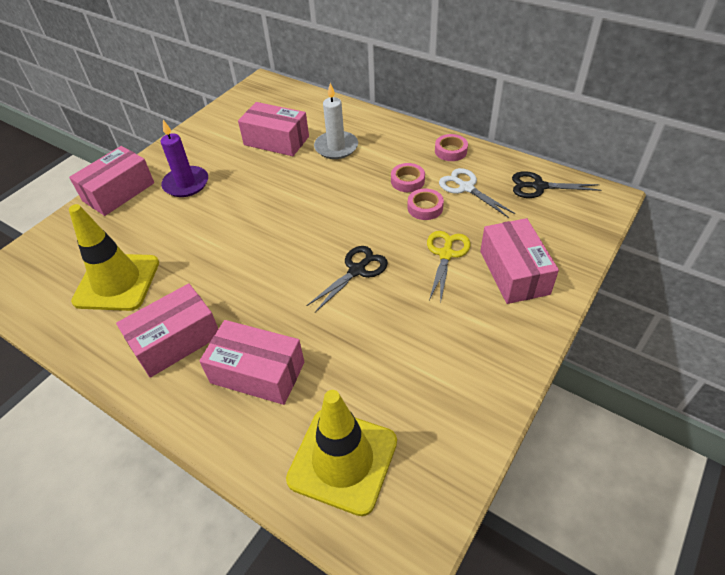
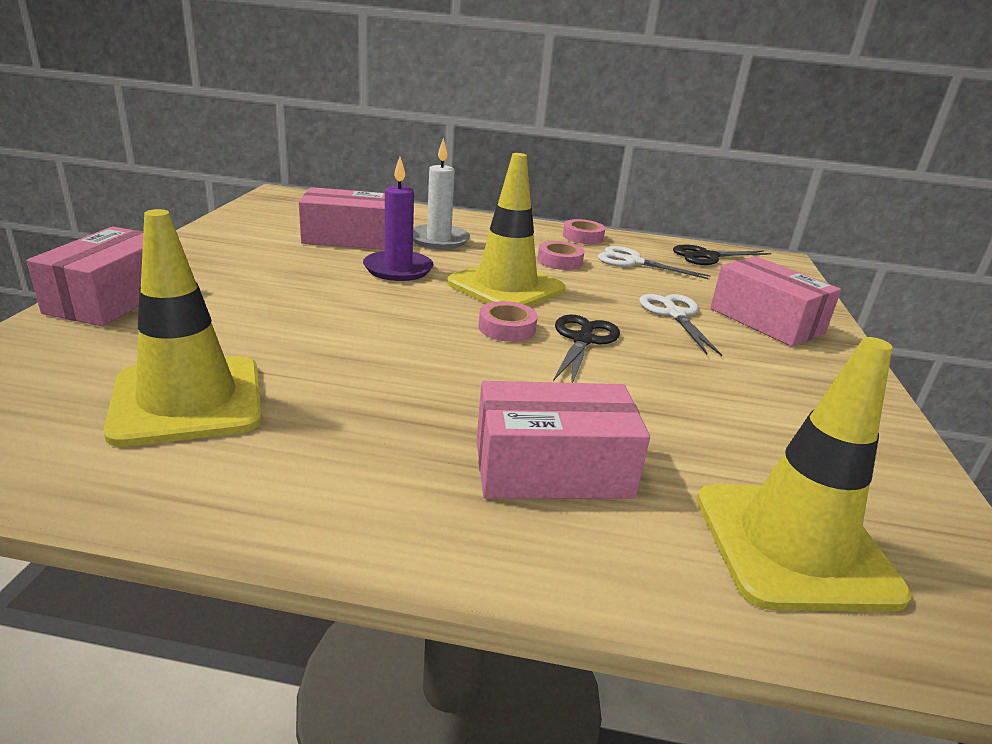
camera: 30 degrees left, 20 degrees down
pink box [116,284,218,378] -> none
purple candle [161,120,208,197] -> purple candle moved to [363,157,434,281]
pink tape [408,189,444,220] -> pink tape moved to [478,301,538,342]
yellow scissors [427,231,470,304] -> white scissors [639,294,722,356]
none -> yellow traffic cone [447,153,566,307]

